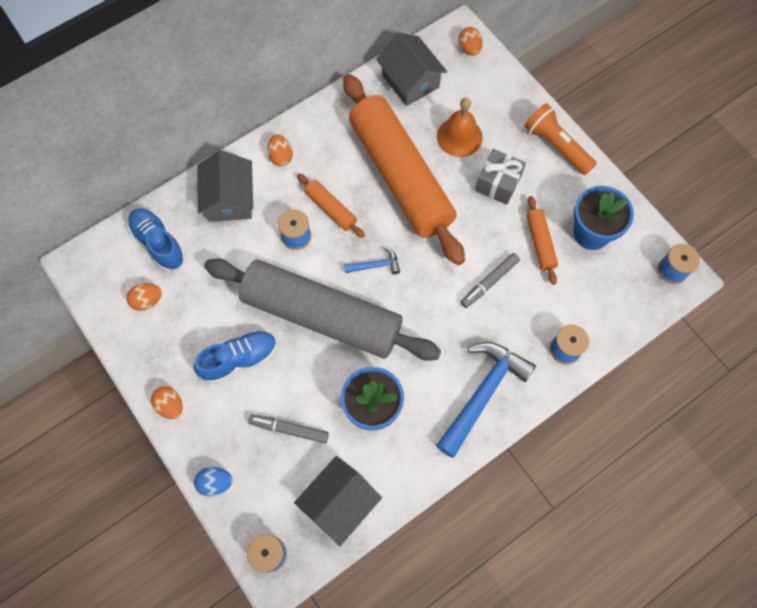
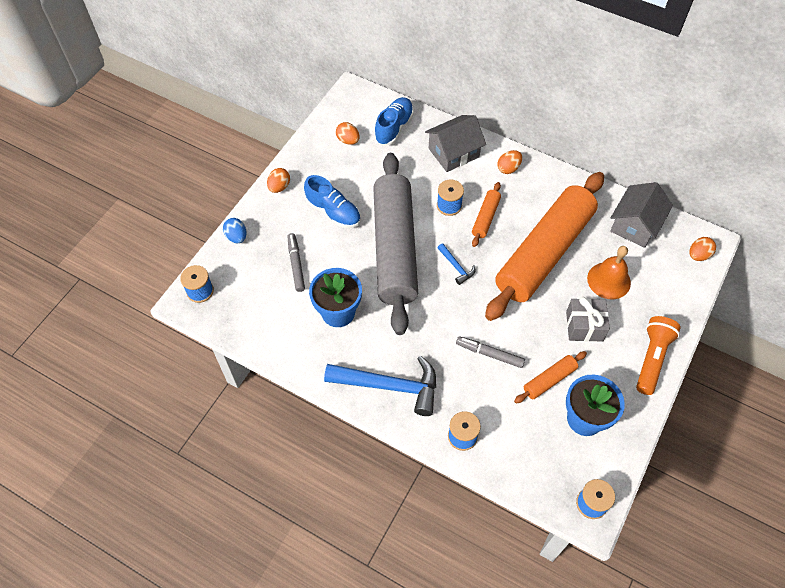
camera: 65 degrees right, 10 degrees down
grey house [294,456,382,546] -> none

